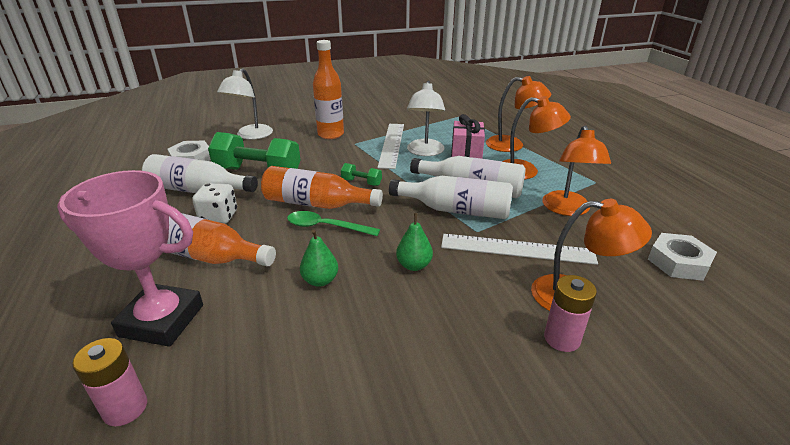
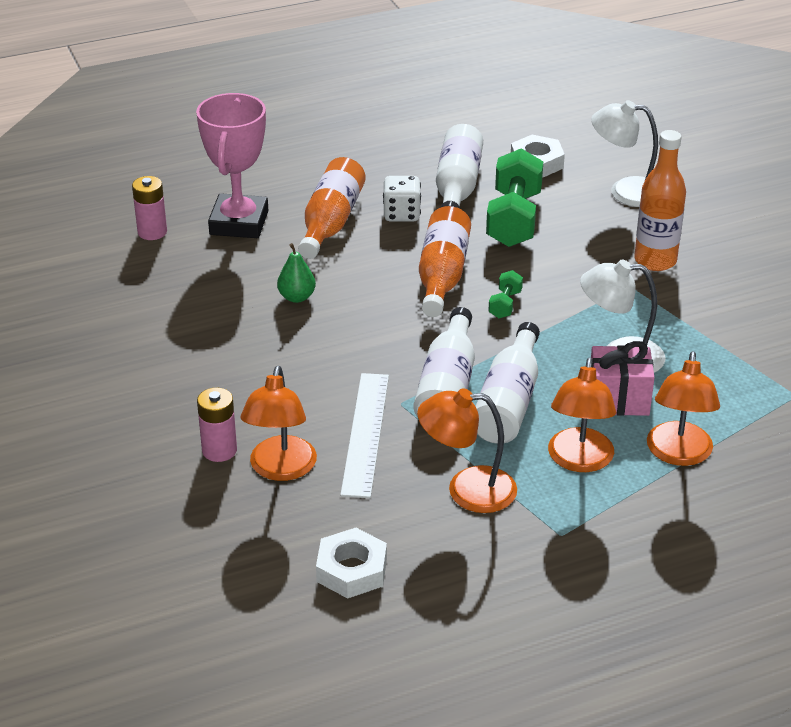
camera: 85 degrees right, 5 degrees up
green spoon [287,211,380,236] -> none
white ruler [377,124,404,169] -> none
green pear [396,213,433,271] -> none

